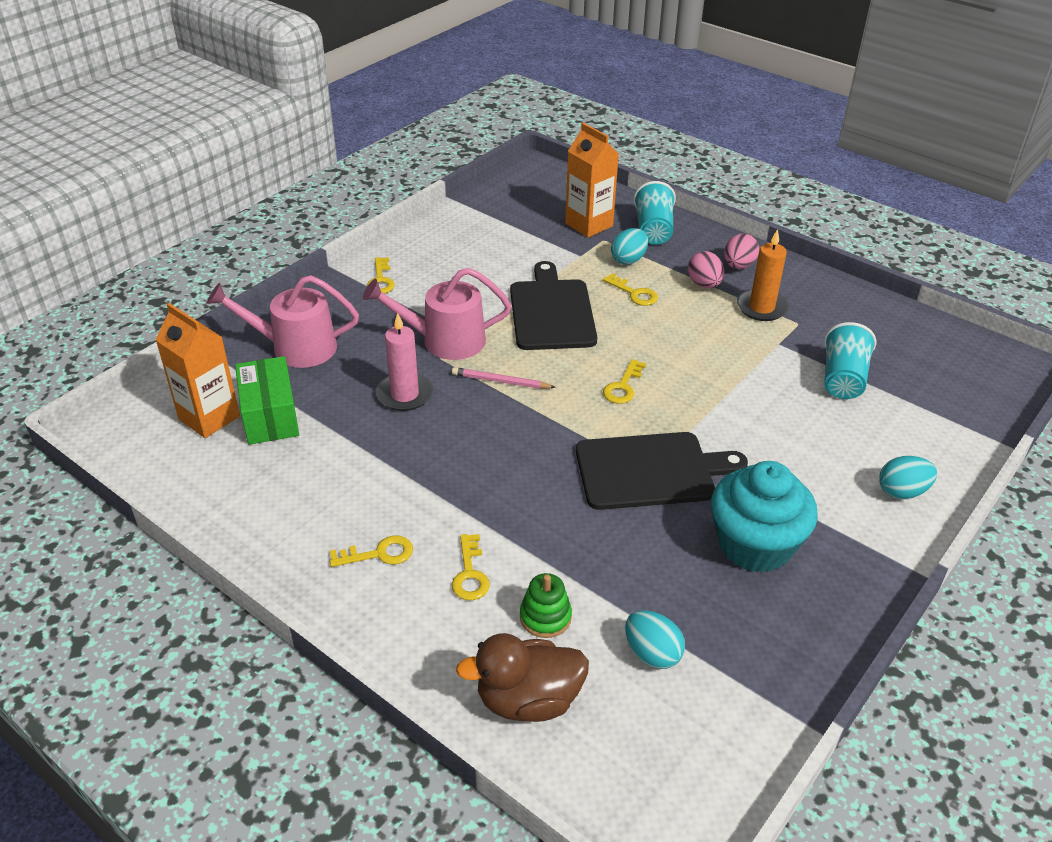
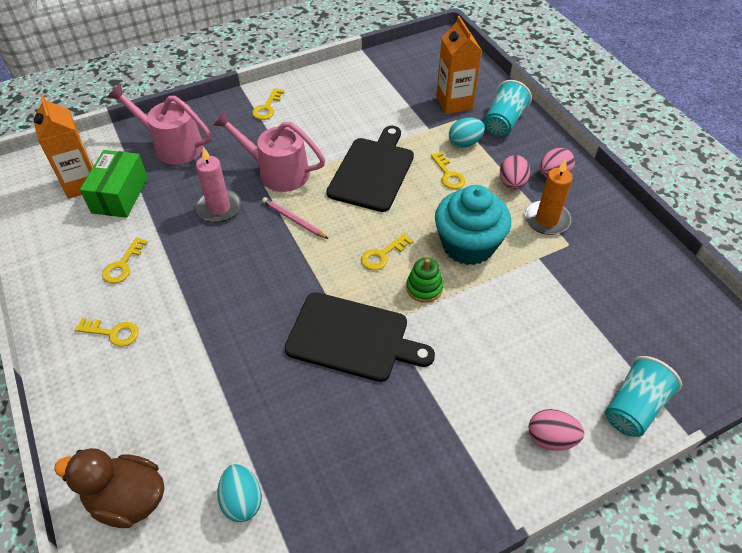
camera: 25 degrees right, 10 degrees up
yellow key [452,534,490,600] -> yellow key moved to [102,237,148,284]
green stacking toy [520,573,572,638] -> green stacking toy moved to [406,258,443,303]
turquoise cupcake [711,461,818,573] -> turquoise cupcake moved to [435,185,511,265]
turquoise cup [824,322,876,399] -> turquoise cup moved to [605,356,682,437]
turquoise egg [879,456,937,499] -> pink egg [529,409,584,451]

